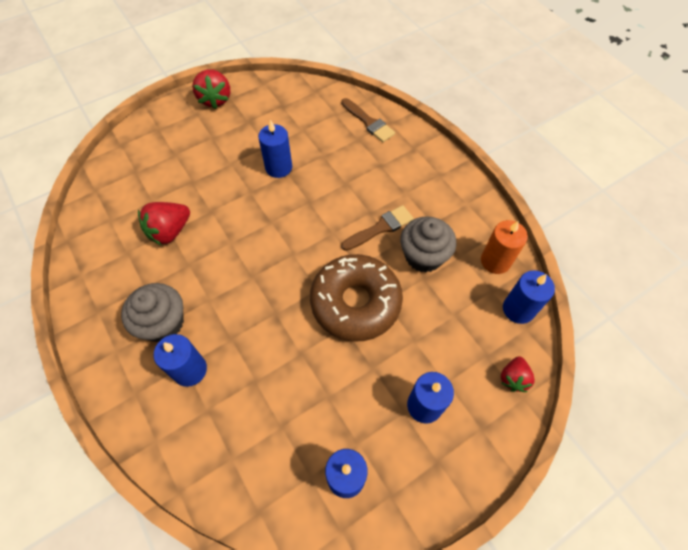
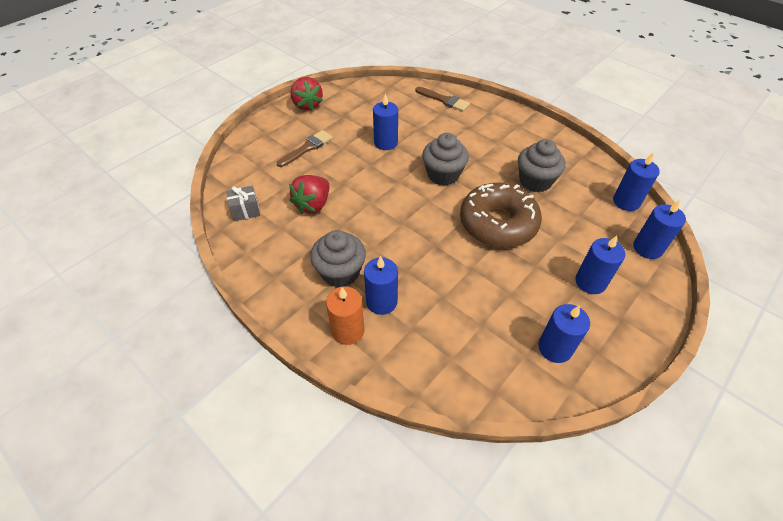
camera: 15 degrees left, 10 degrees down
brown brush [341,205,414,251] -> brown brush moved to [277,130,333,167]
orange candle [481,220,528,274] -> orange candle moved to [326,287,364,345]
red strawberry [501,356,535,392] -> blue candle [633,200,686,259]
none -> grey gift [226,186,260,221]
none -> grey cupcake [422,133,469,186]

